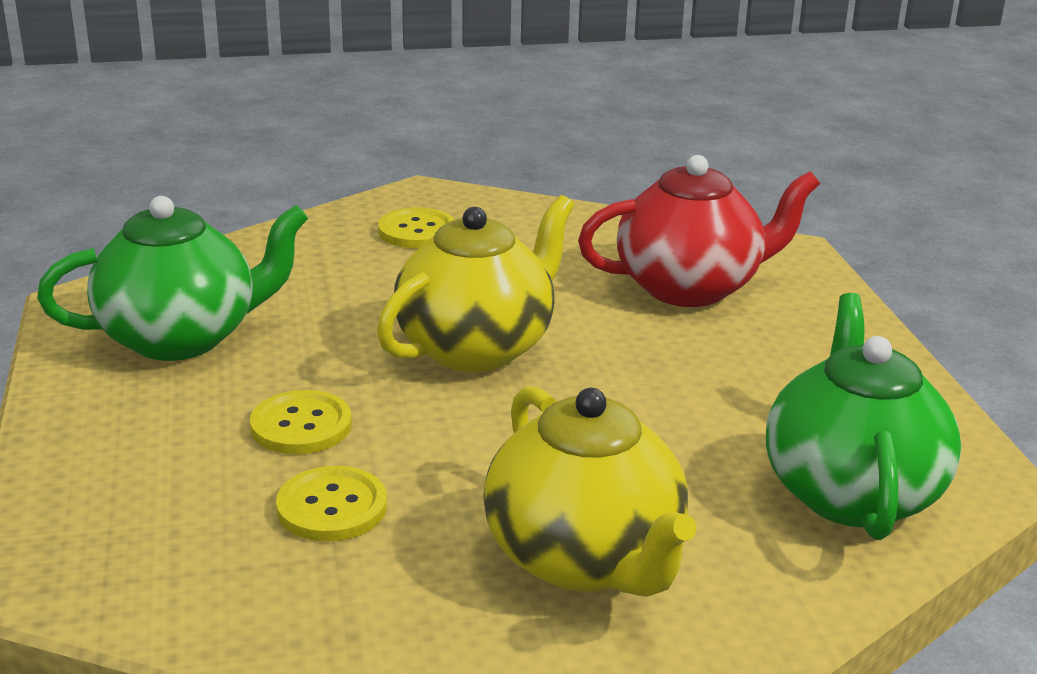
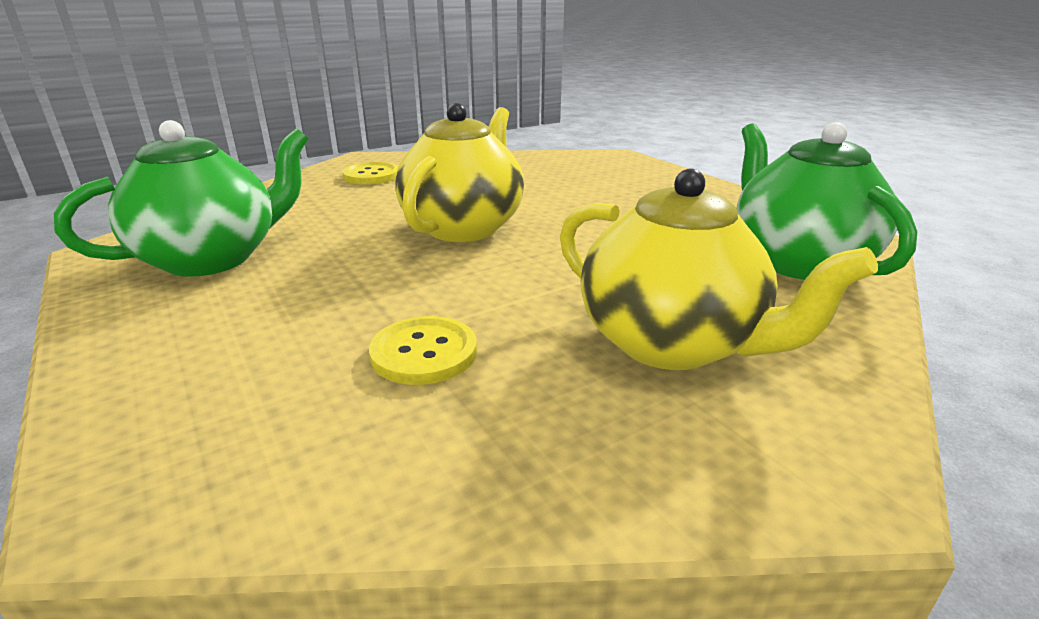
camera: 20 degrees left, 0 degrees up
yellow button [250,390,352,454] -> none
red teapot [578,155,820,307] -> none

